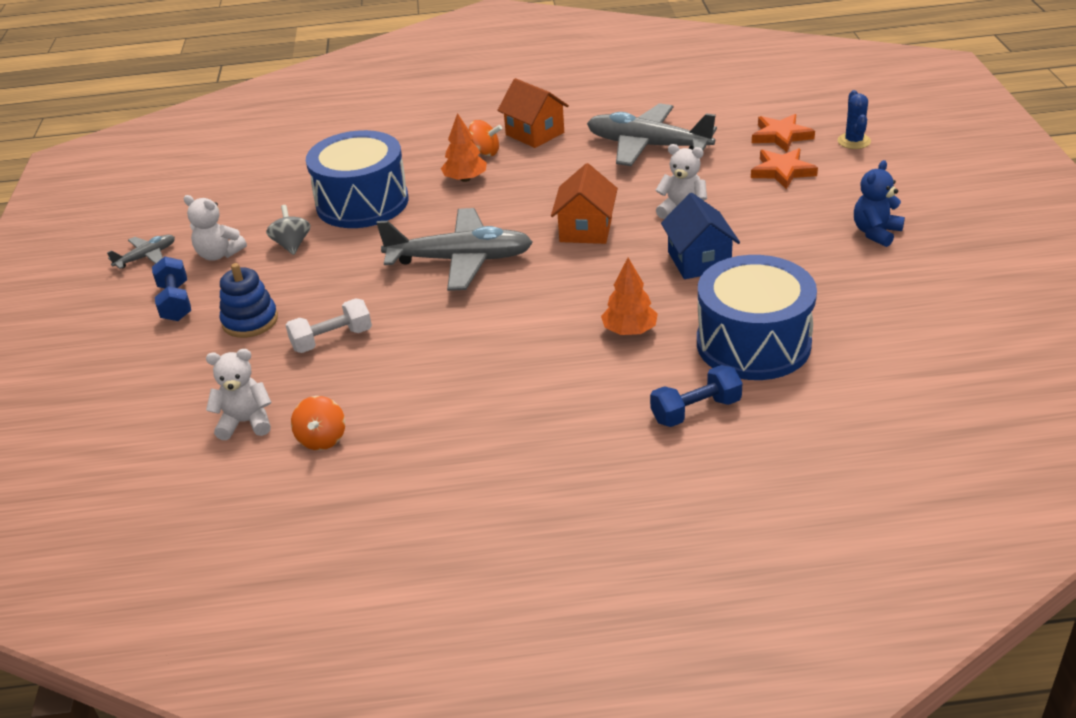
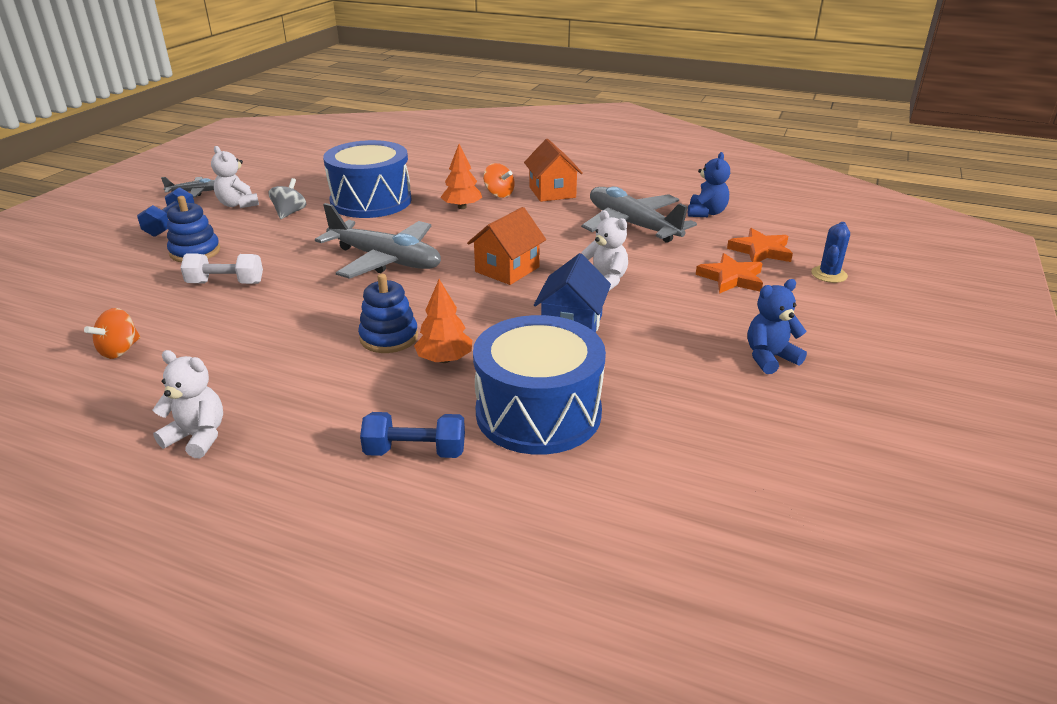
camera: 25 degrees right, 5 degrees down
white teddy bear [206,349,272,440] -> white teddy bear moved to [153,350,223,458]
none -> blue stacking toy [358,274,418,353]
none -> blue teddy bear [688,152,730,217]

